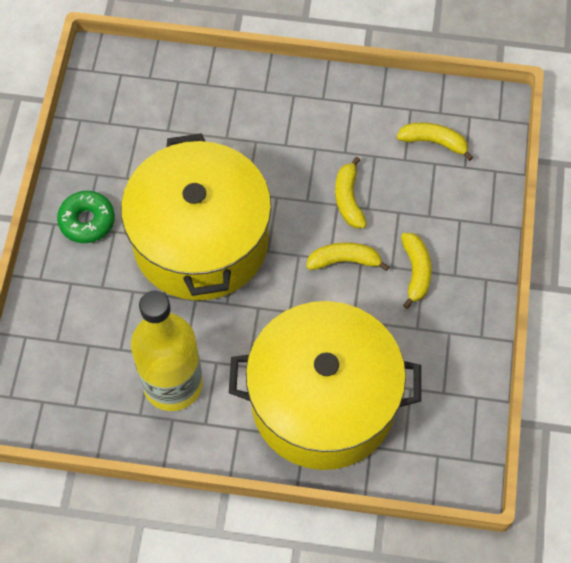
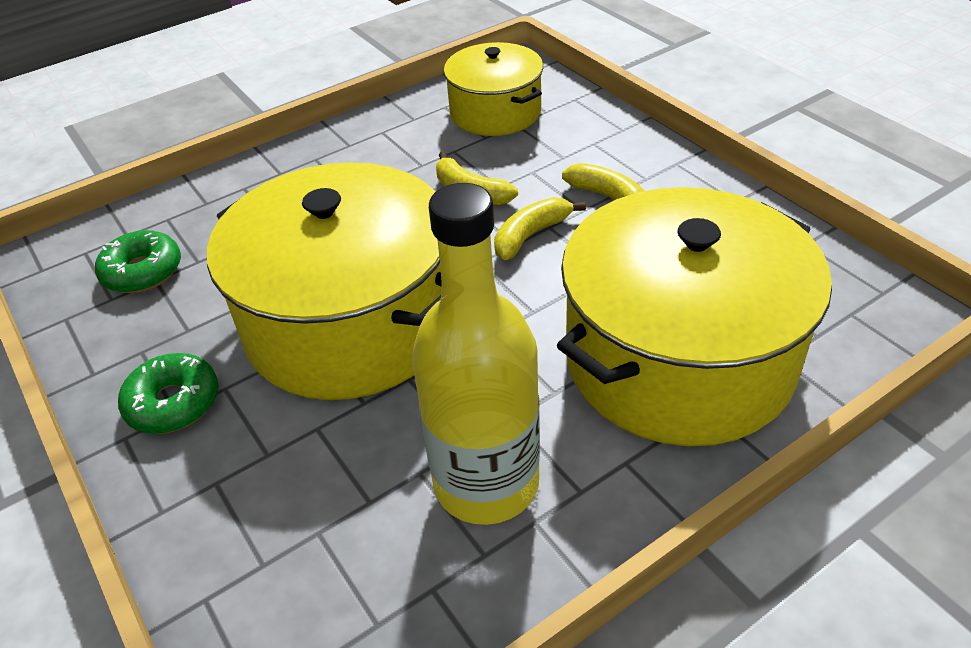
camera: 40 degrees left, 20 degrees down
yellow banana [397,123,474,161] -> yellow pot [444,42,543,136]
none -> green donut [95,230,181,293]

